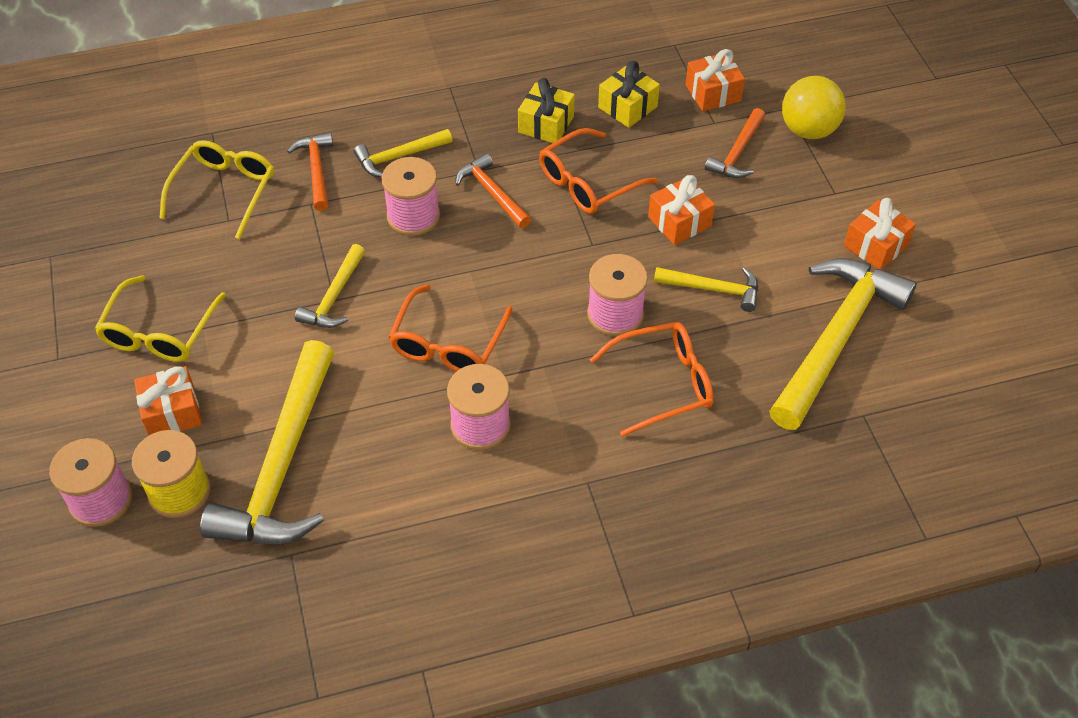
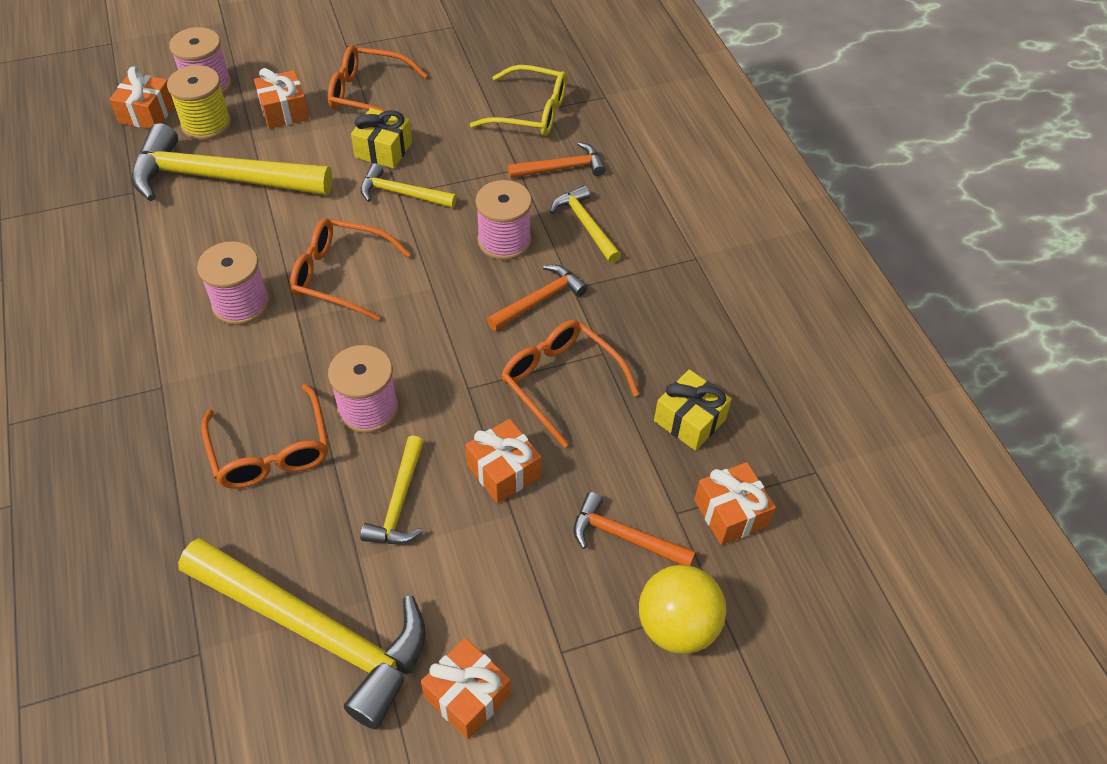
camera: 85 degrees right, 0 degrees up
yellow glasses [95,275,226,362] -> orange glasses [328,45,427,112]
yellow gift [518,78,575,143] -> yellow gift moved to [351,108,412,169]
none -> orange gift [109,66,174,129]

